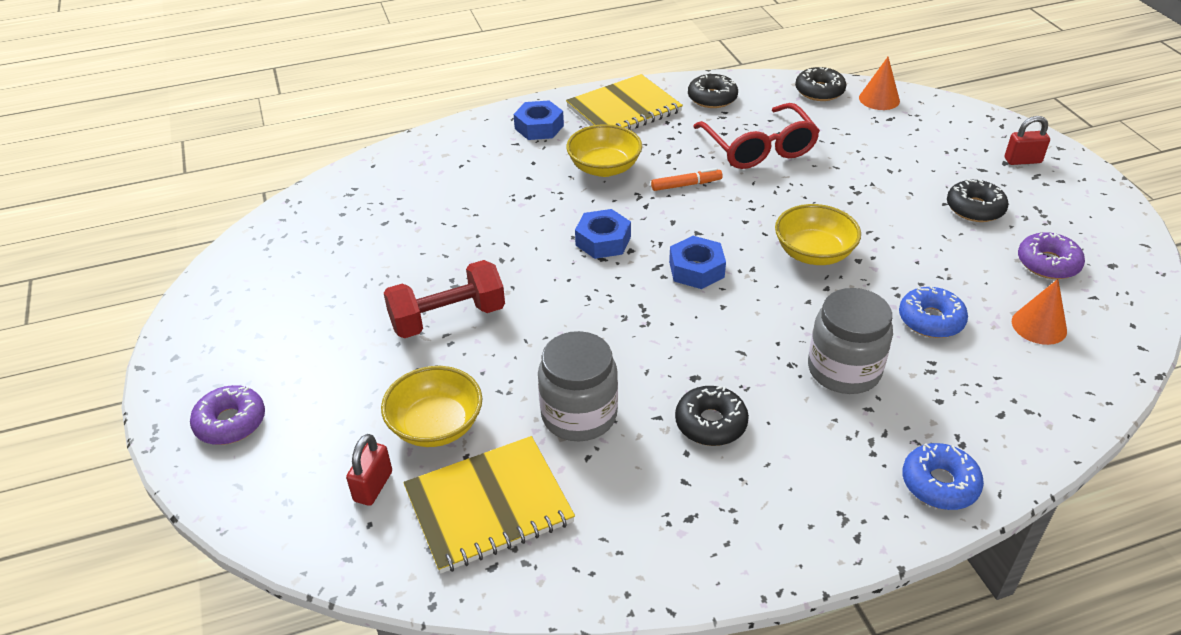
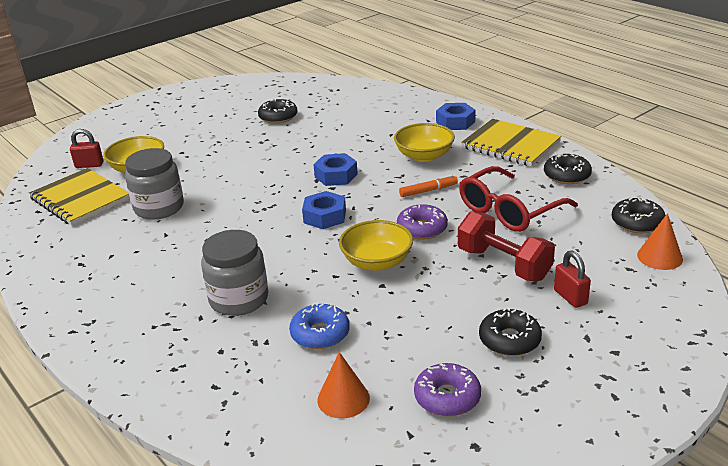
camera: 70 degrees right, 10 degrees down
purple donut [190,385,265,445] -> purple donut moved to [397,204,448,240]
red dumbbell [384,260,505,338] -> red dumbbell moved to [458,211,555,281]
orange marker [651,168,723,191] -> orange marker turned 75 degrees counterclockwise [399,175,458,197]
black donut [675,386,749,446] -> black donut moved to [258,99,298,124]
blue donut [902,443,984,510] -> none
red padlock [1005,116,1050,165] -> red padlock moved to [554,250,591,308]

